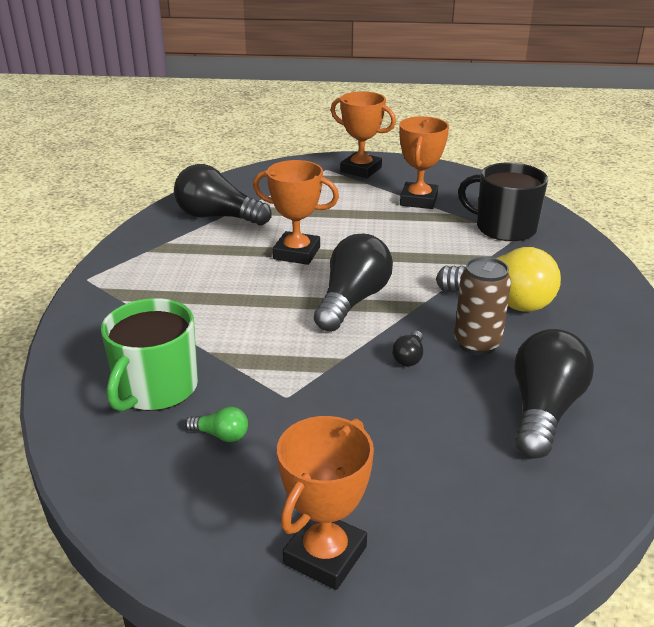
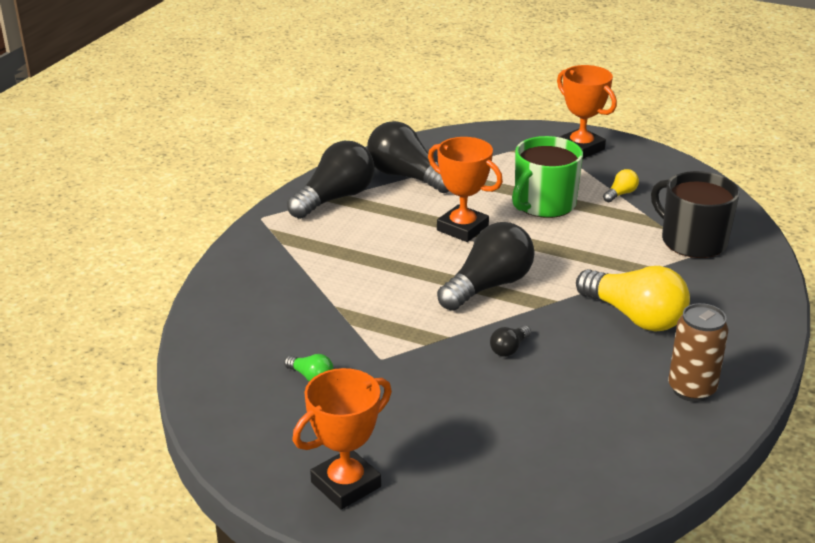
camera: 20 degrees right, 0 degrees up
green mug [101,298,198,411] -> green mug moved to [512,136,583,218]
orange trophy [399,116,449,209] -> yellow light bulb [603,169,639,203]
brown can [454,257,511,355] -> brown can moved to [668,303,728,402]
black light bulb [515,329,594,459] -> black light bulb moved to [287,141,375,219]

